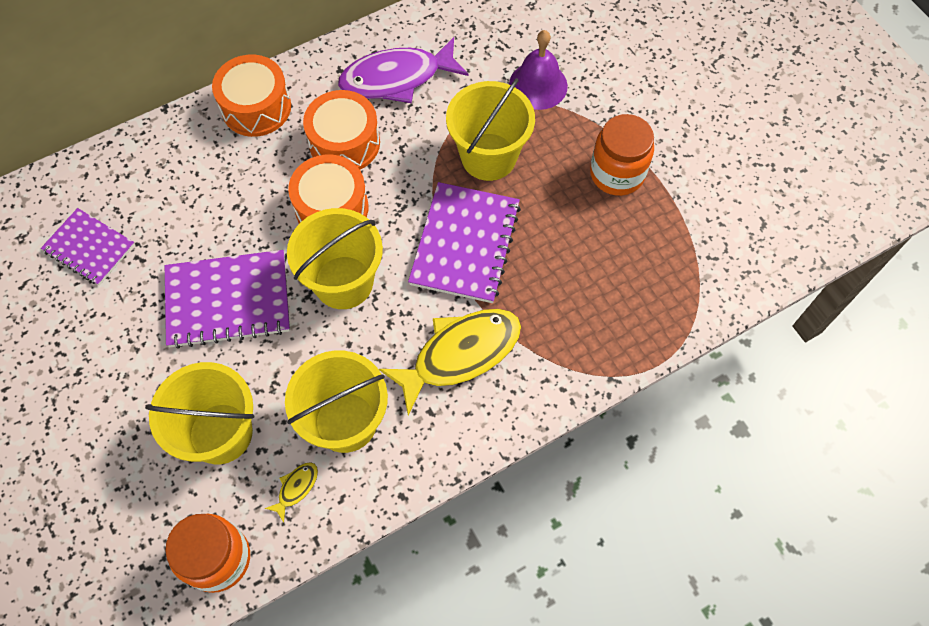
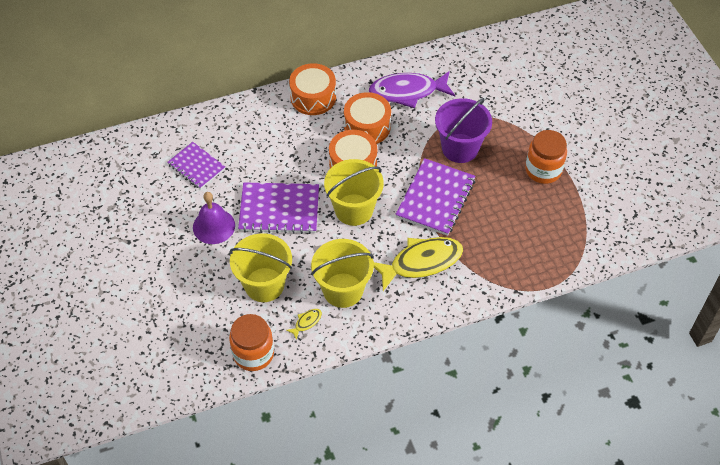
camera: 10 degrees right, 10 degrees down
yellow bucket [446,78,535,181] -> purple bucket [435,98,492,163]
purple bell [509,30,568,110] -> purple bell moved to [193,192,235,244]

